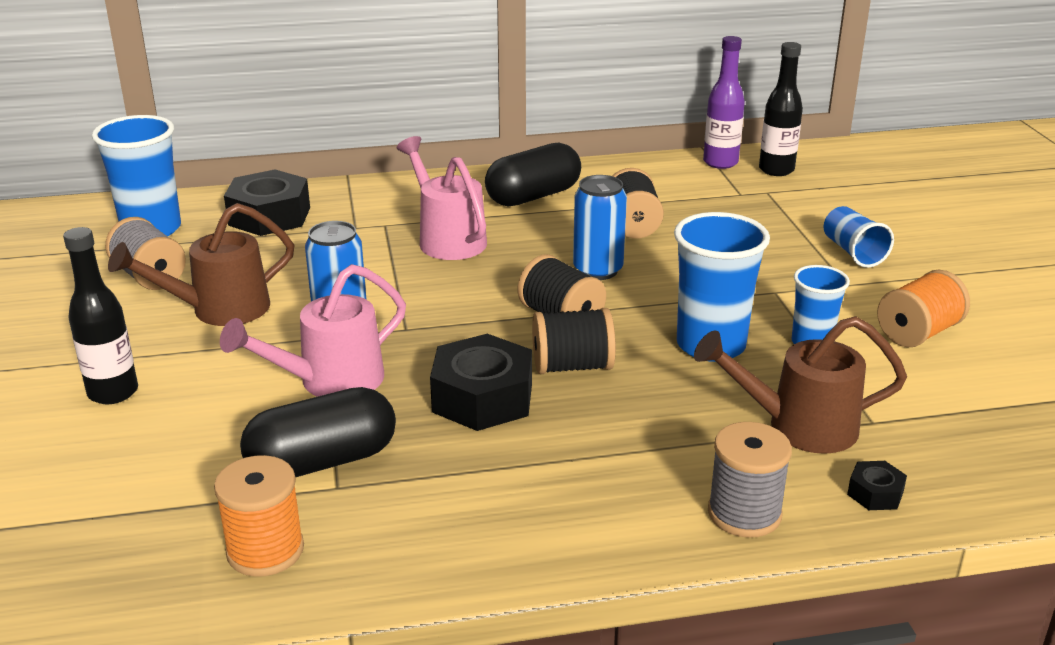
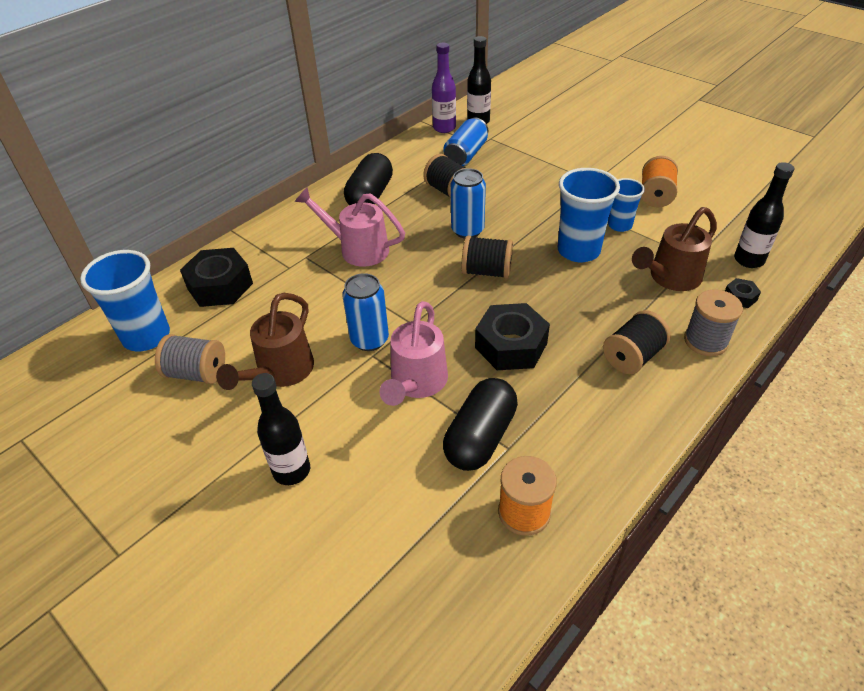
camera: 35 degrees left, 15 degrees up
black spool [532,308,616,374] -> black spool moved to [603,310,671,374]
blue cup [824,206,894,268] -> none
none -> blue can [443,118,488,166]
none -> black bottle [734,162,794,268]

